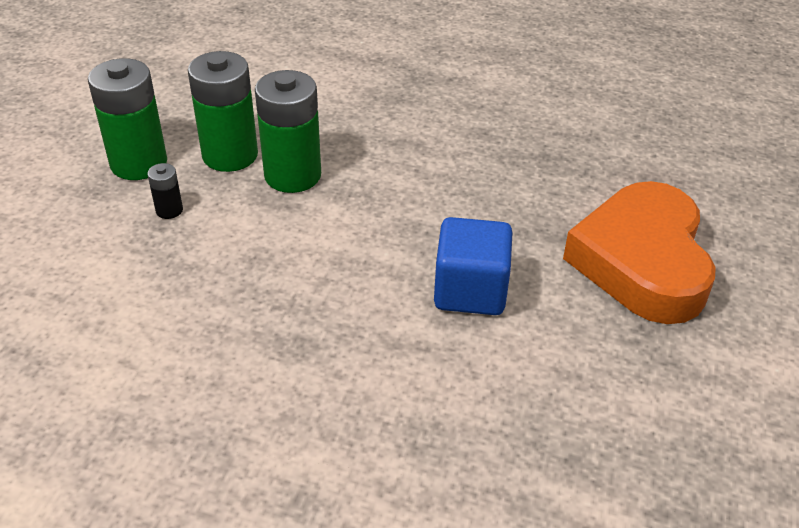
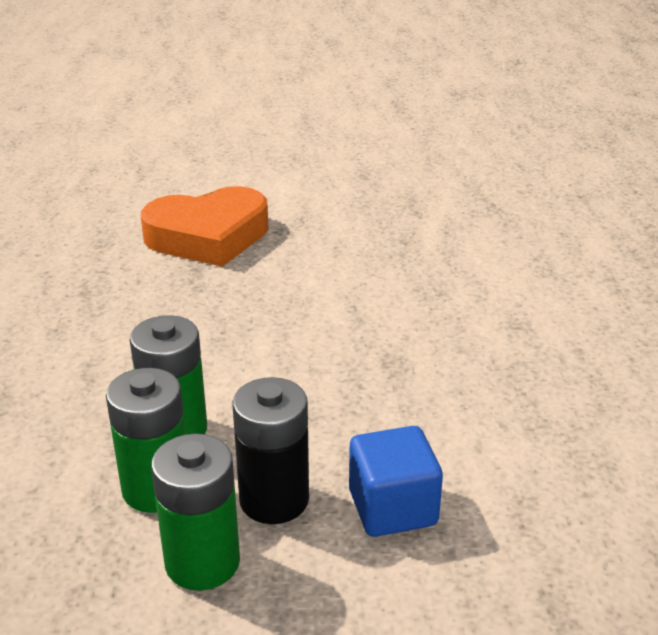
camera: 110 degrees left, 10 degrees down
black battery [147,163,183,219] -> black battery [232,377,309,524], size x2.21
blue cube [434,217,513,315] -> blue cube moved to [349,426,443,537]

